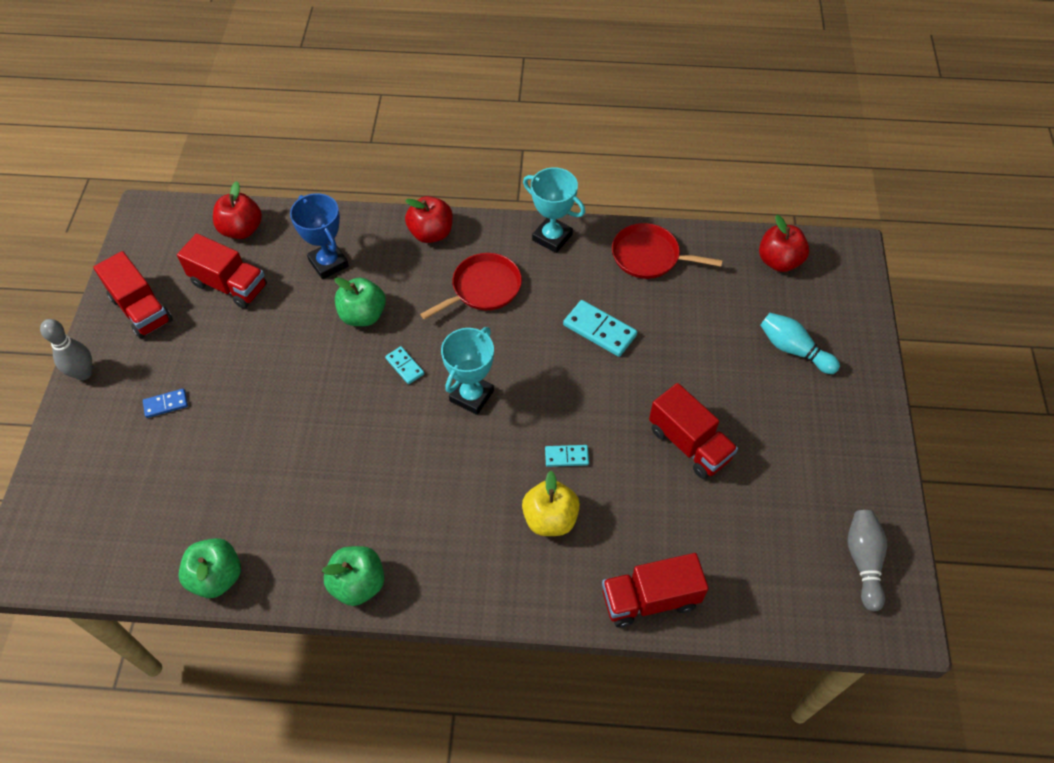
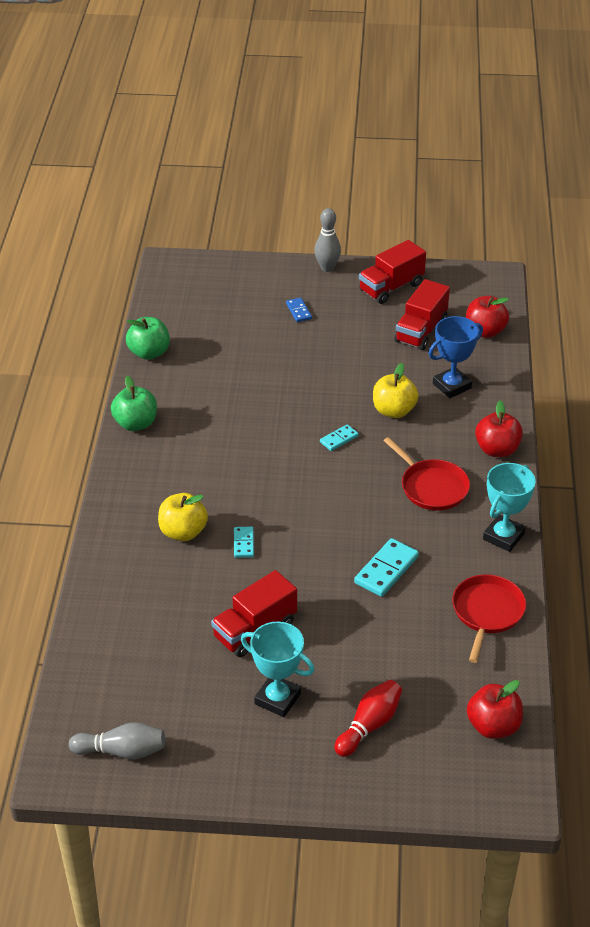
camera: 90 degrees right, 15 degrees down
green apple [334,277,386,326] -> yellow apple [373,363,419,418]
turquoise trophy [441,327,494,415] -> turquoise trophy moved to [241,622,315,717]
red truck [602,553,709,628] -> none
turquoise bowling pin [760,313,840,374] -> red bowling pin [334,680,402,757]

